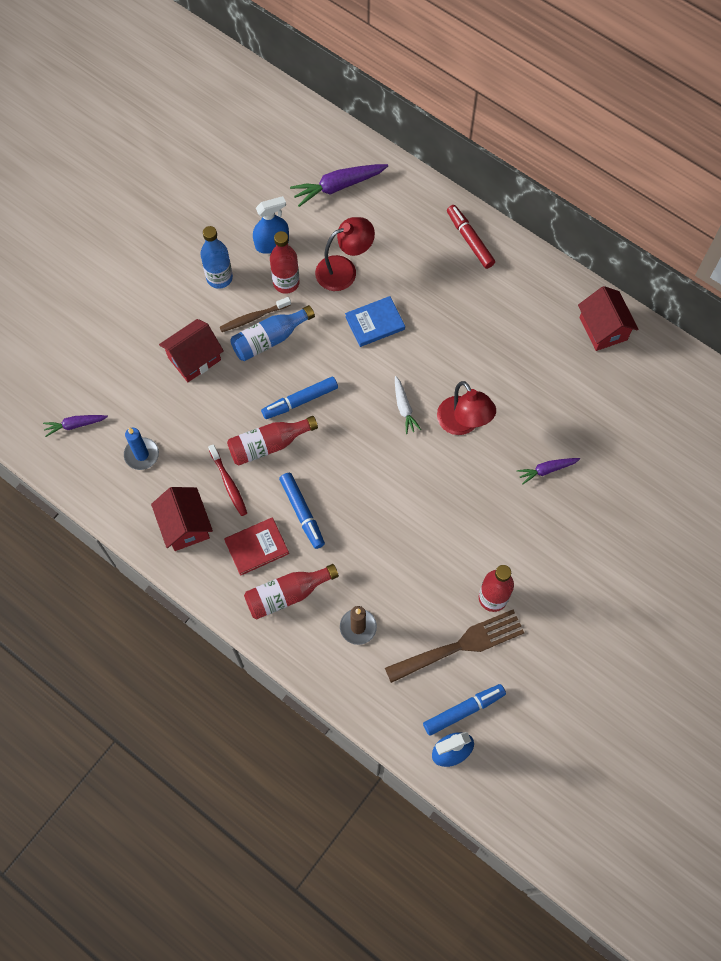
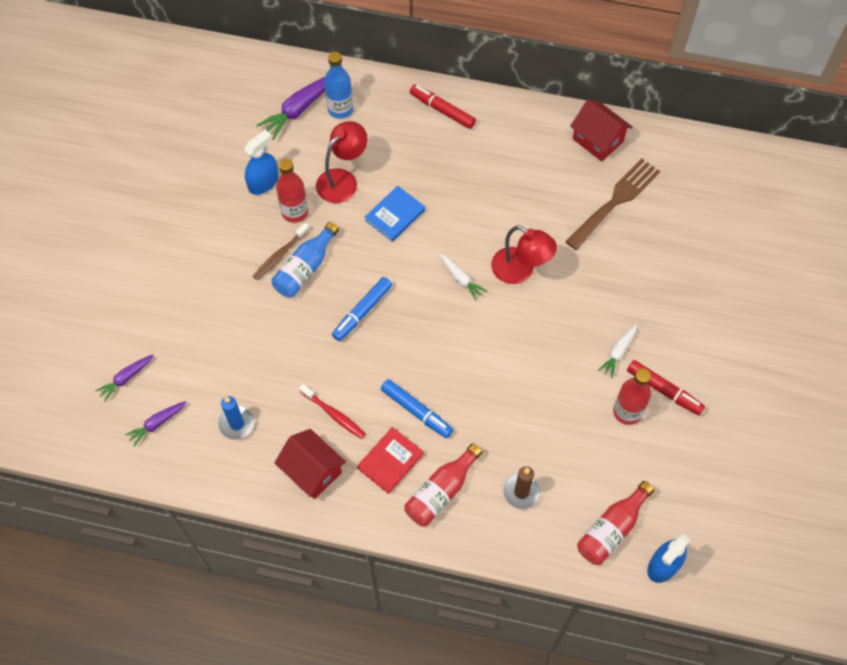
camera: 25 degrees left, 5 degrees down
red house [159,319,224,382] -> none
blue bottle [201,226,233,289] -> blue bottle moved to [324,52,353,119]
red bottle [227,416,318,465] -> red bottle moved to [577,481,654,565]
brown fork [385,610,524,683] -> brown fork moved to [565,158,660,250]
blue marker [423,684,506,736] -> none
purple carrot [517,458,580,485] -> purple carrot moved to [95,354,154,402]
none -> white carrot [598,324,637,378]
none -> red marker [627,360,705,415]

